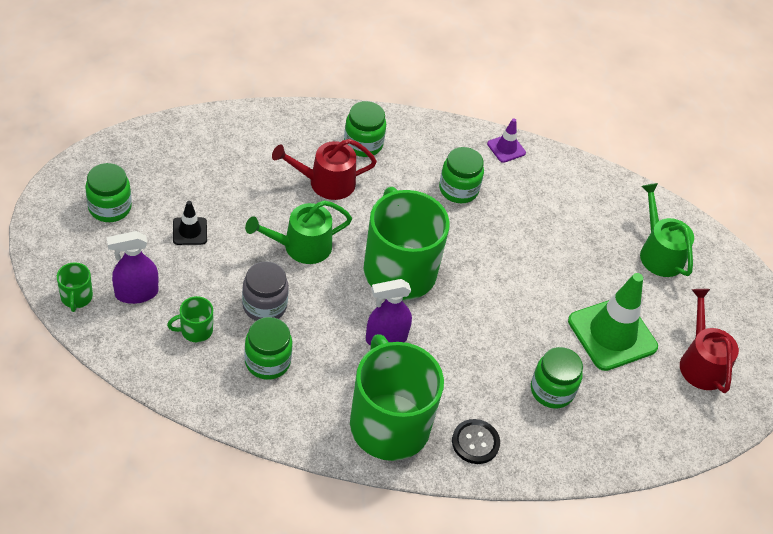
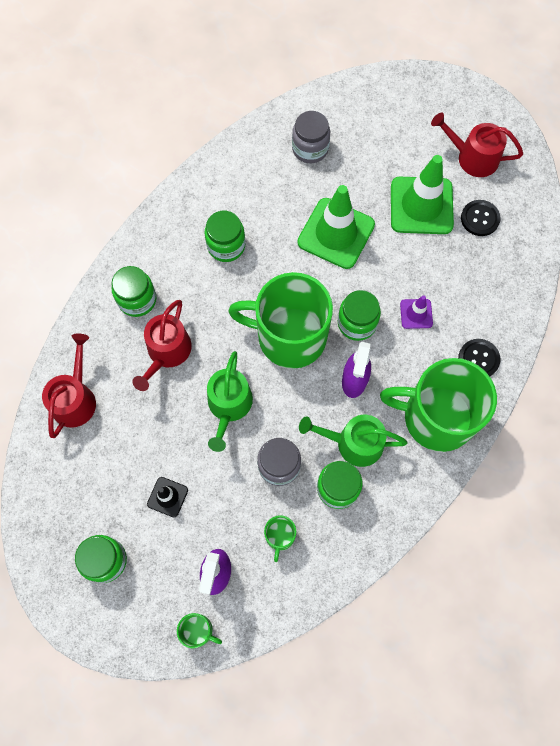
camera: 55 degrees left, 20 degrees up
purple traffic cone [487,118,526,163] -> purple traffic cone moved to [400,295,433,329]
green jar [531,347,583,408] -> green jar moved to [338,290,381,341]
green watering can [640,183,694,277] -> green watering can moved to [299,415,408,467]
none -> red watering can [42,334,96,438]
none -> grey jar [292,111,330,163]
none -> green traffic cone [298,185,375,269]
none -> black button [461,200,501,236]

